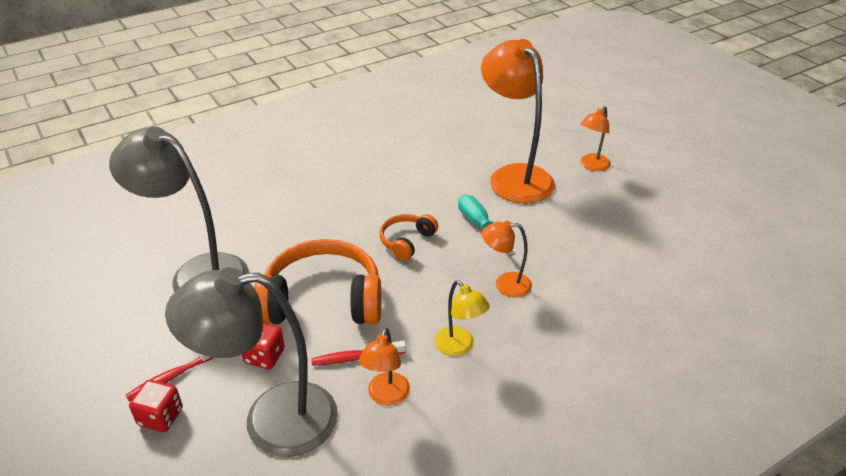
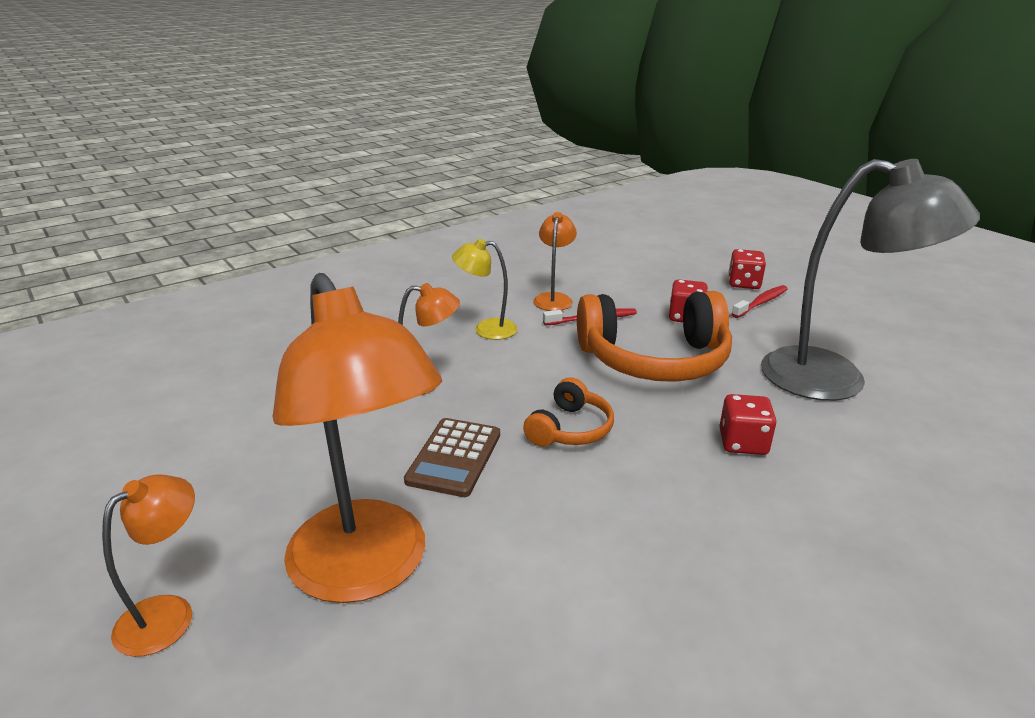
camera: 175 degrees right, 10 degrees down
grey lamp [165,267,338,457] -> none
yellow lamp [435,280,490,356] -> yellow lamp turned 45 degrees counterclockwise [452,239,518,340]
turquoise screwdriver [458,194,516,256] -> brown calculator [404,418,500,497]
none -> red dice [719,394,777,455]

